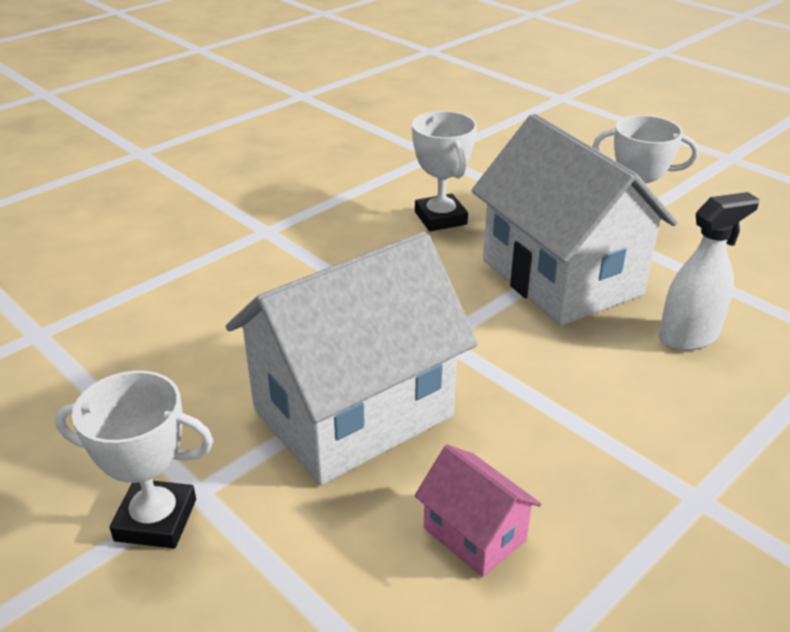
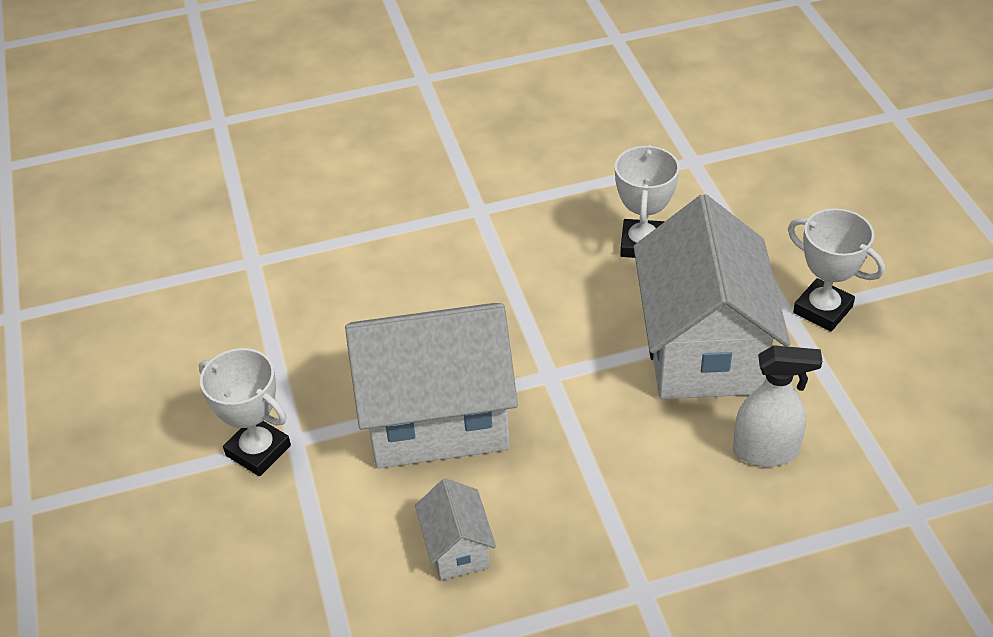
camera: 30 degrees right, 10 degrees up
pink house [414,444,541,577] -> white house [415,478,496,580]

